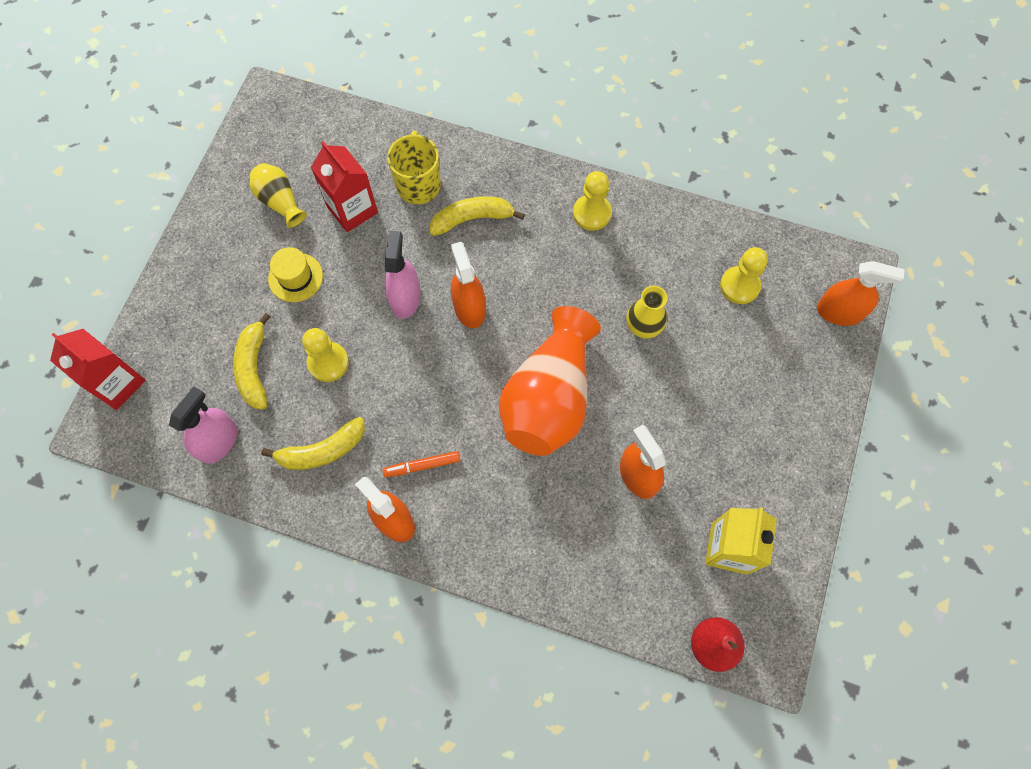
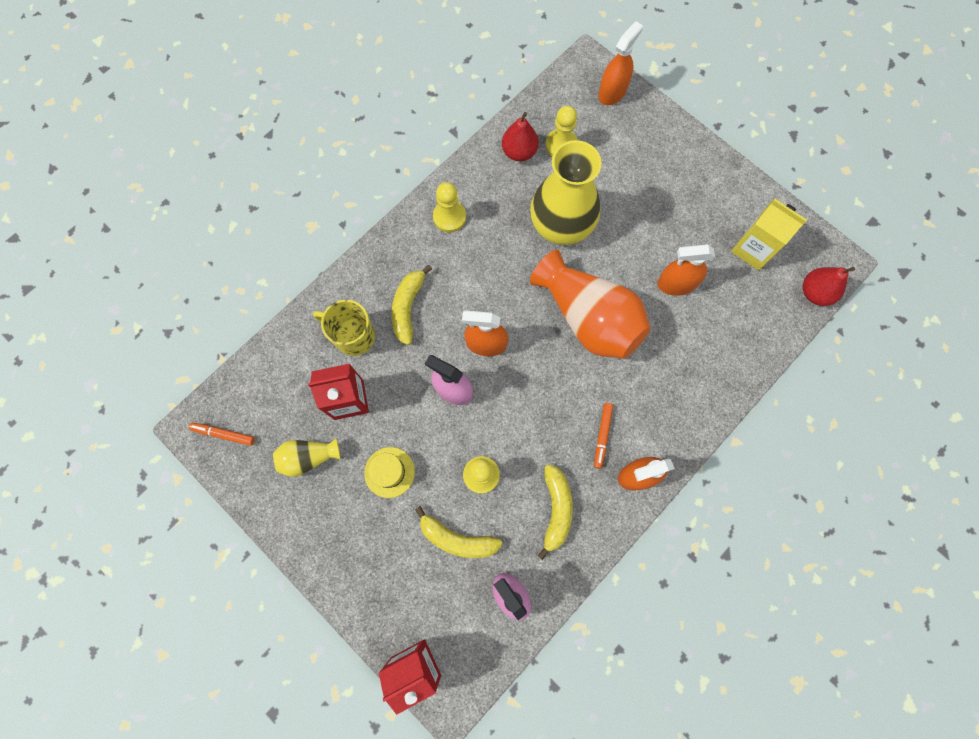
camera: 65 degrees left, 5 degrees up
yellow vase [626,286,667,339] -> yellow vase [530,140,602,245], size x2.04
none -> orange marker [189,423,255,446]
none -> red pear [502,112,539,161]

